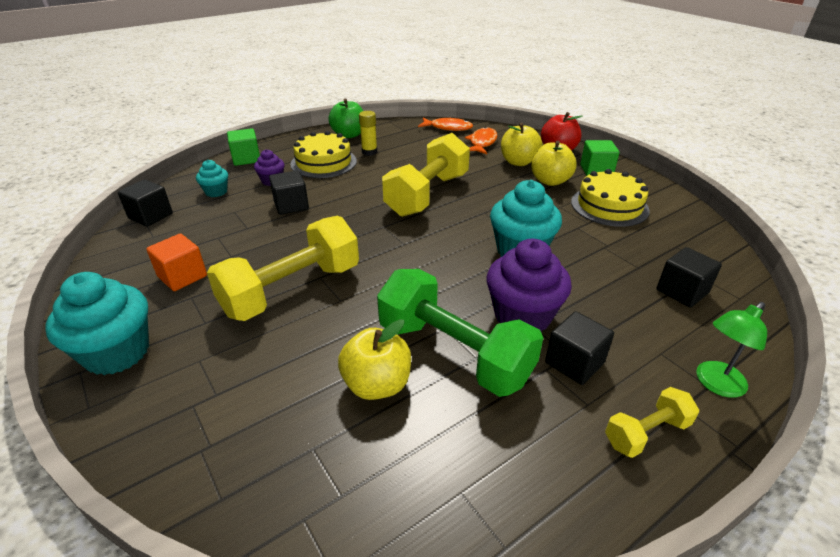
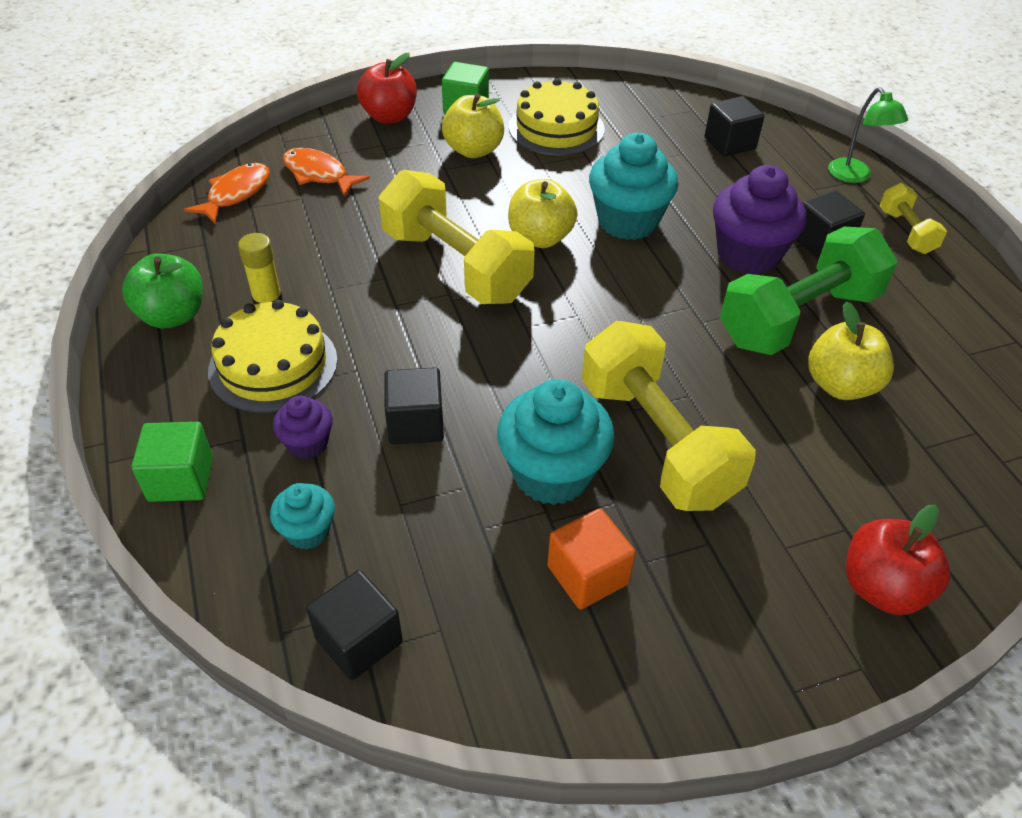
camera: 75 degrees left, 10 degrees up
turquoise cupcake [45,272,149,375] -> turquoise cupcake moved to [497,379,615,505]
yellow apple [501,123,542,166] -> yellow apple moved to [508,179,577,248]
none -> red apple [846,505,951,615]

